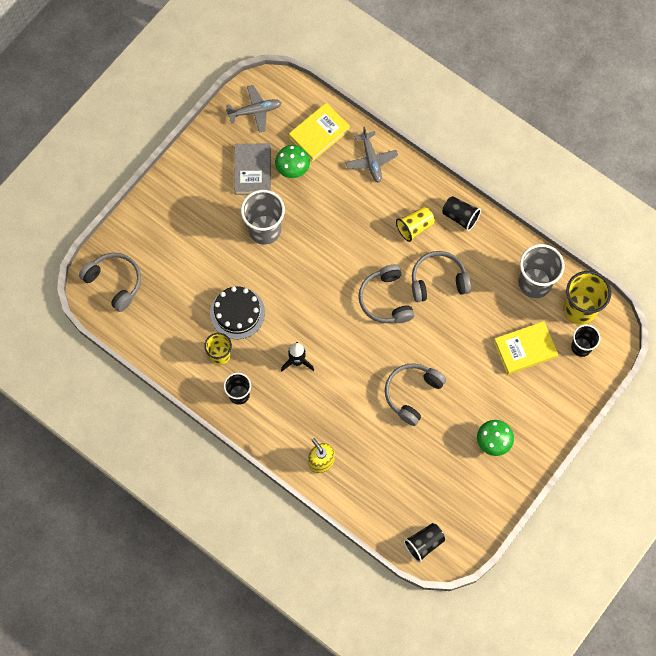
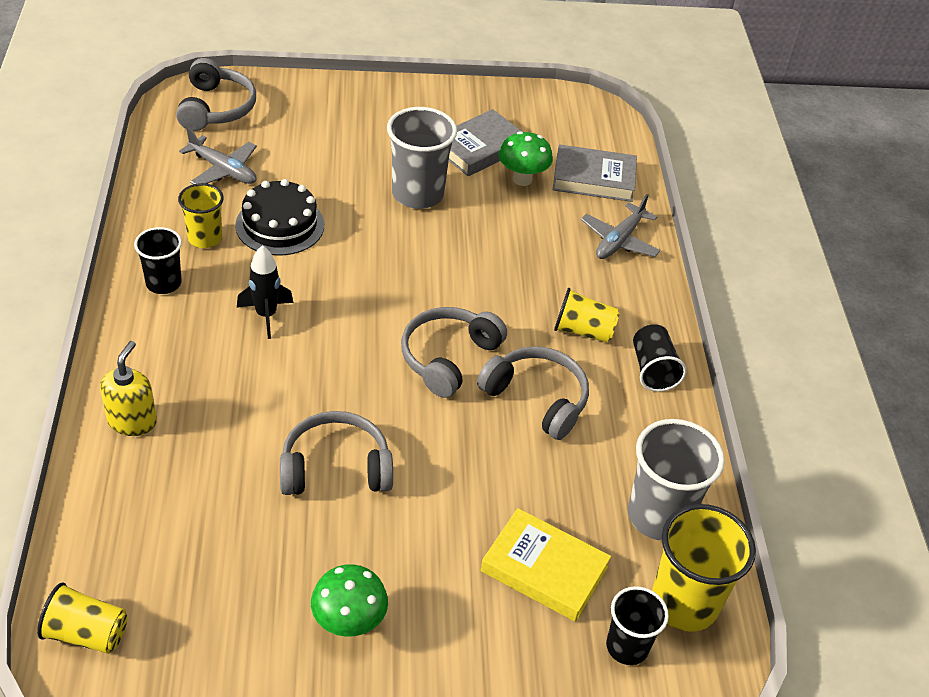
camera: 45 degrees right, 25 degrees down
grey plane [226,85,282,133] -> grey plane moved to [179,127,257,184]
yellow book [289,103,350,162] -> grey book [553,144,637,202]
black cup [404,523,445,562] -> yellow cup [37,582,127,654]

